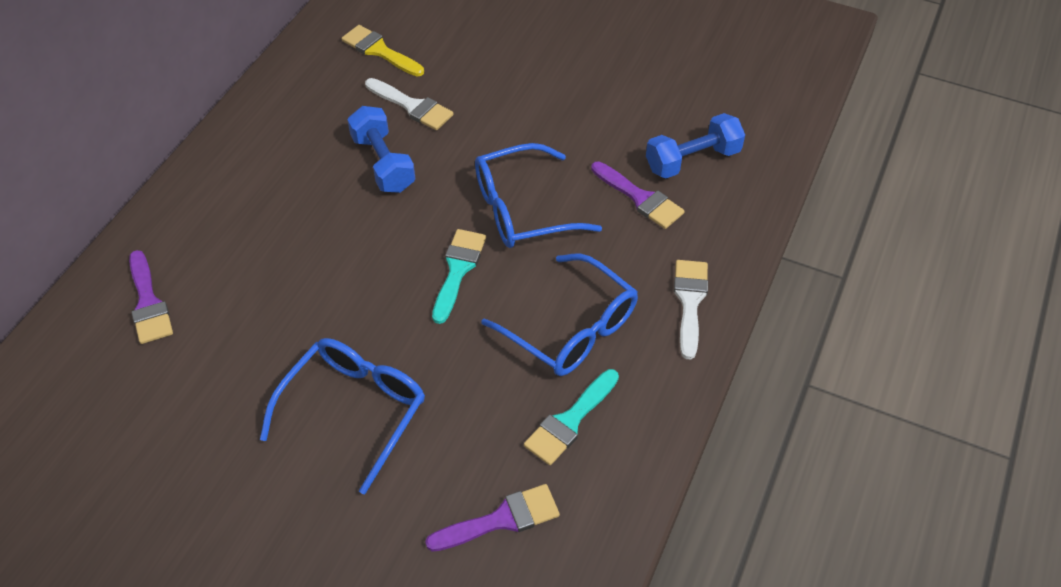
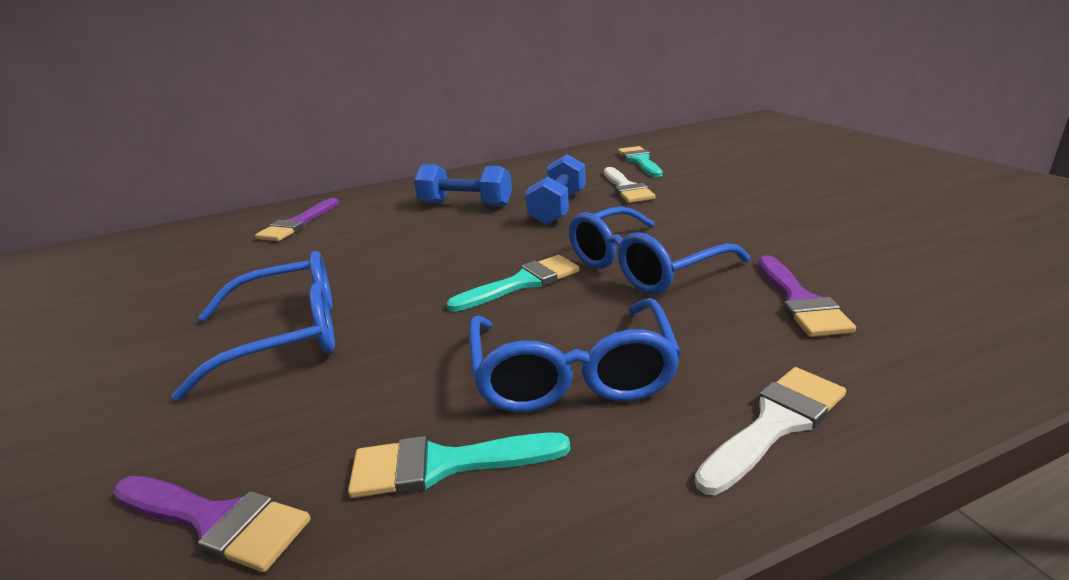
camera: 45 degrees right, 25 degrees down
yellow brush [342,25,424,77] -> turquoise brush [618,146,663,177]
blue glasses [475,143,602,248] -> blue glasses turned 60 degrees counterclockwise [569,206,750,294]
blue dumbbell [646,113,745,179] -> blue dumbbell moved to [414,164,512,207]

